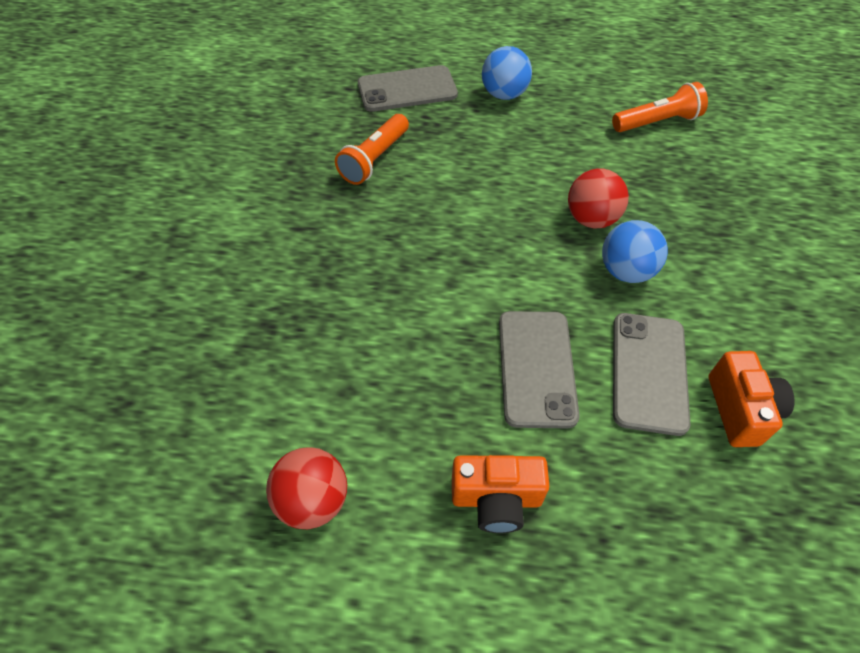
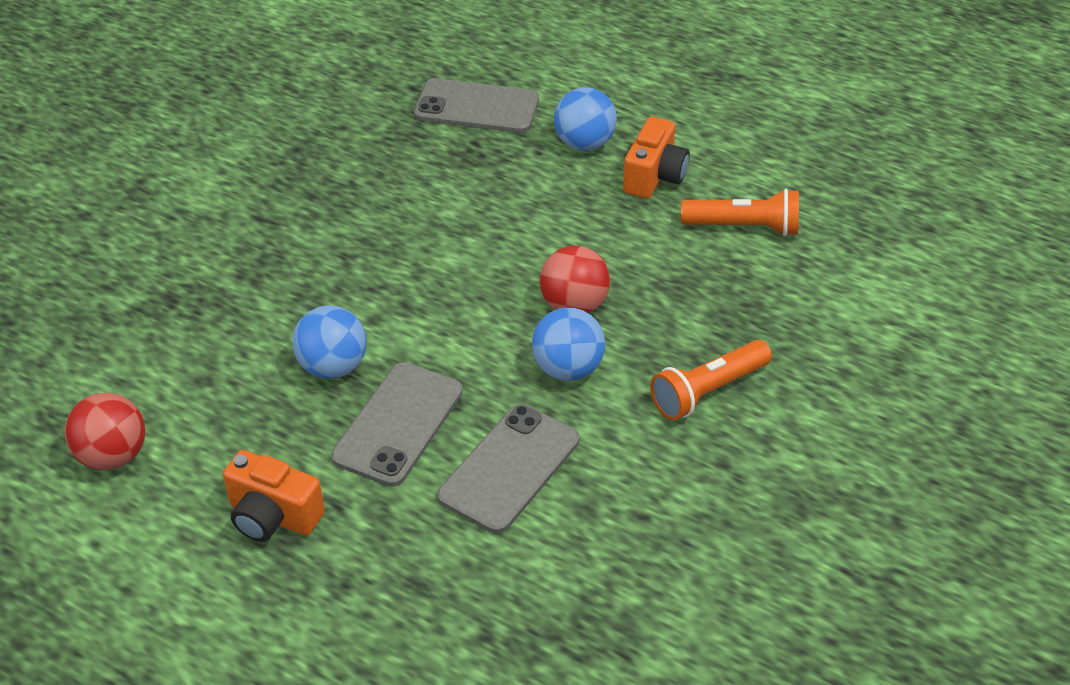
camera: 25 degrees right, 10 degrees down
orange flashlight [335,114,409,185] -> orange flashlight moved to [650,340,772,420]
orange camera [709,351,794,447] -> orange camera moved to [623,117,690,199]
none -> blue ball [292,306,366,379]

